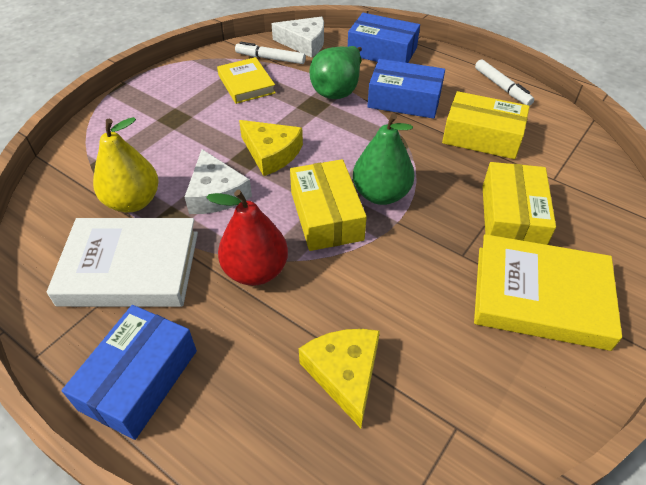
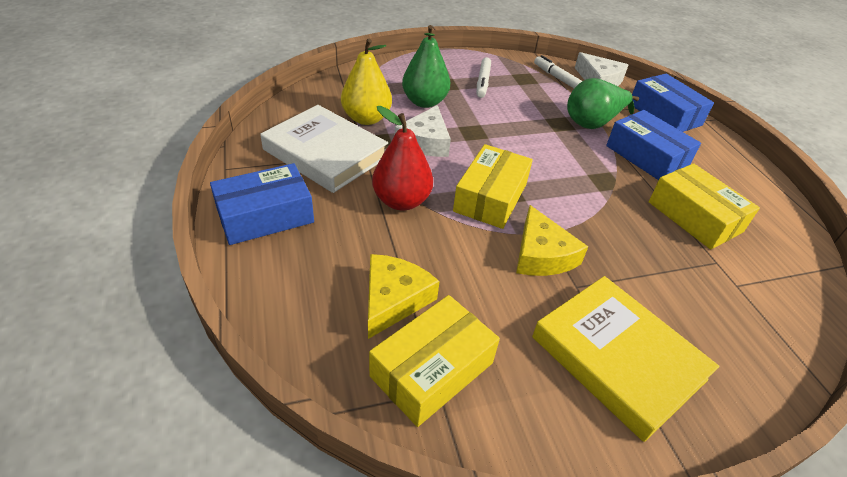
camera: 35 degrees right, 5 degrees down
yellow book [217,57,276,104] -> none
yellow cheese [239,120,303,176] -> yellow cheese moved to [516,205,588,276]
green pear [353,114,415,205] -> green pear moved to [402,25,450,108]
white marker [475,59,534,106] -> white marker moved to [477,57,491,98]
yellow box [483,162,556,245] -> yellow box moved to [369,295,500,427]

